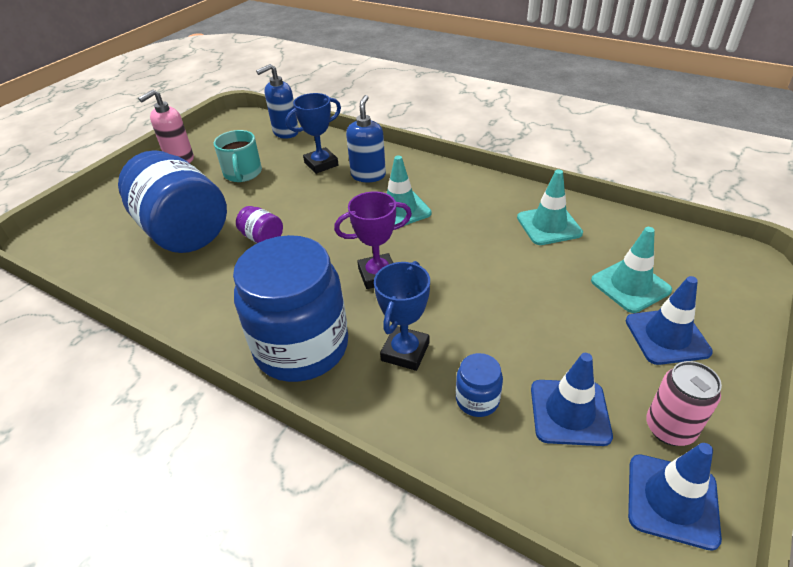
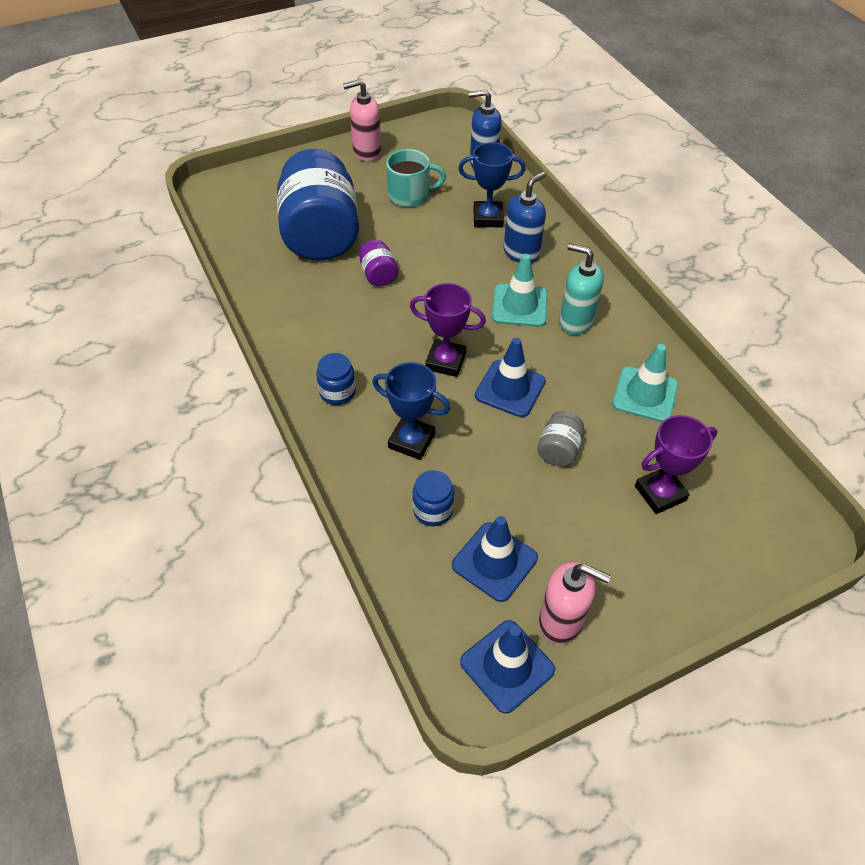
camera: 30 degrees right, 10 degrees up
turquoise mug [214,130,262,182] -> turquoise mug turned 120 degrees counterclockwise [386,149,446,207]
blue jar [233,235,348,382] -> blue jar [316,353,356,405], size x0.41
blue trophy [374,261,430,371] -> blue trophy turned 60 degrees clockwise [372,362,450,460]
turquoise traffic cone [591,227,672,313] -> purple trophy [635,415,717,514]
blue traffic cone [626,276,713,365] -> blue traffic cone moved to [475,338,546,417]
pink can [646,361,722,446] -> pink soap dispenser [539,562,611,644]
none -> grey jar [537,411,584,466]
none -> turquoise soap dispenser [559,243,604,335]

